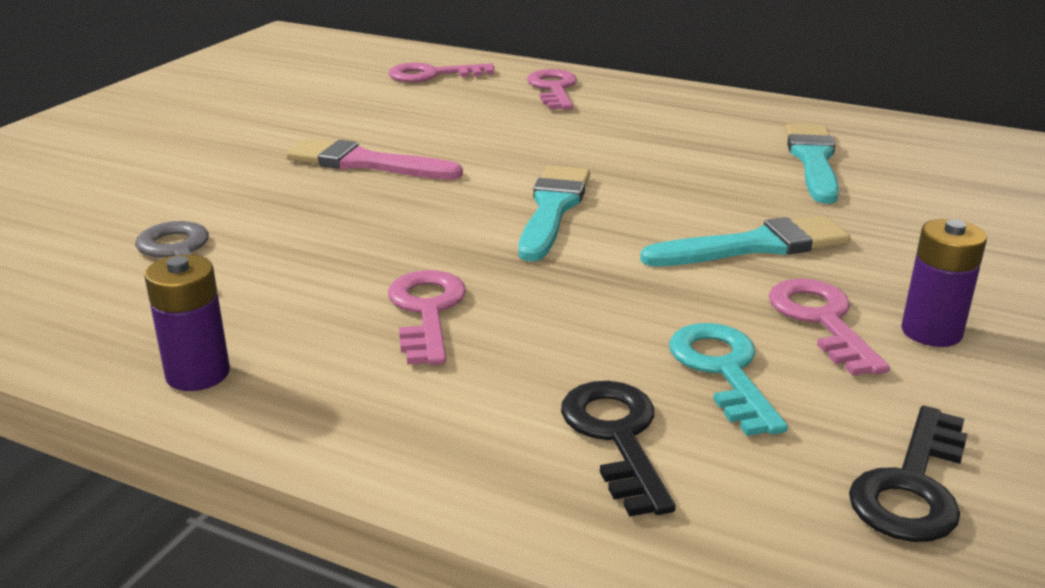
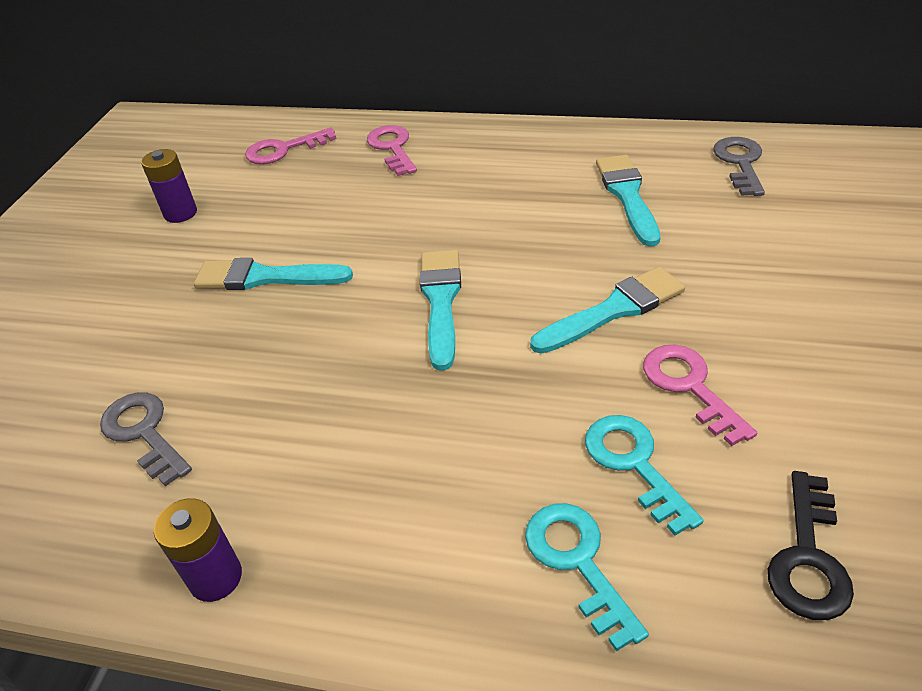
camera: 10 degrees left, 15 degrees up
pink brush [286,138,463,180] -> turquoise brush [194,258,353,290]
pink key [388,270,466,365] -> none
black key [561,381,676,517] -> turquoise key [525,503,649,651]
purple battery [901,219,987,347] -> purple battery moved to [141,149,197,223]
none -> grey key [713,137,765,196]

